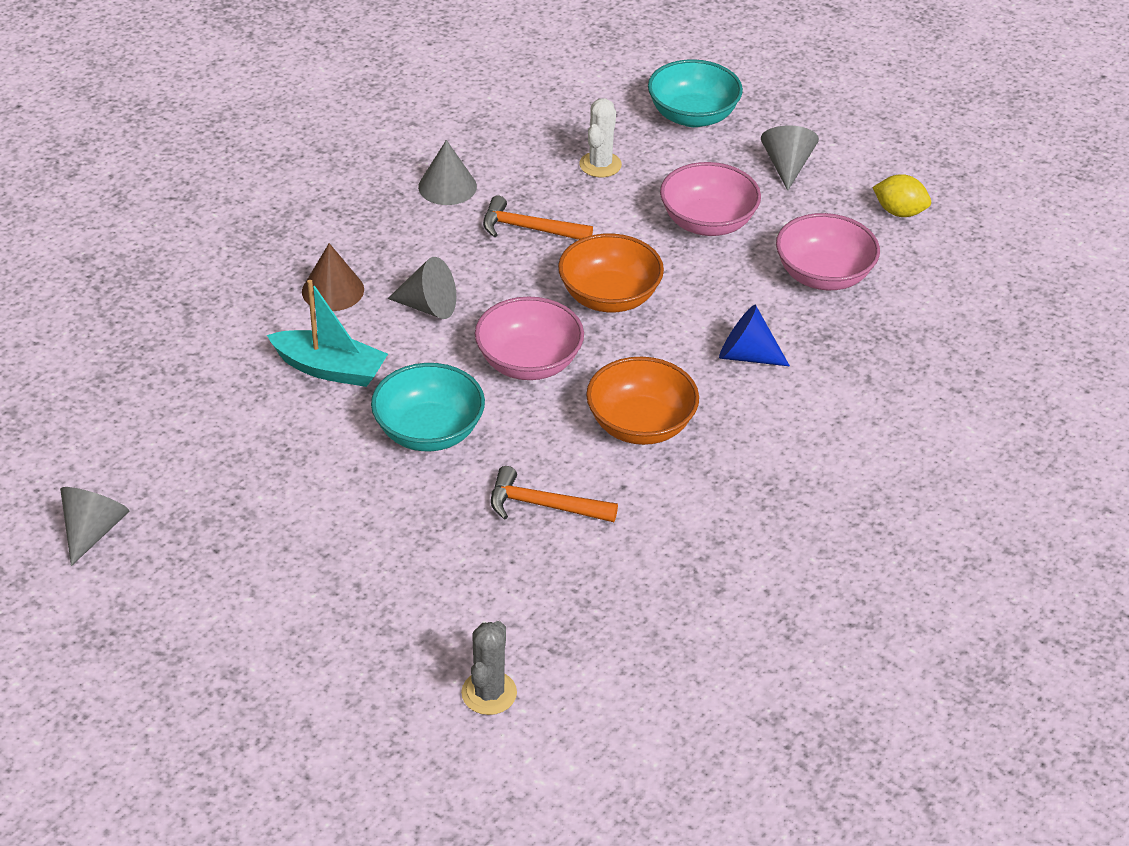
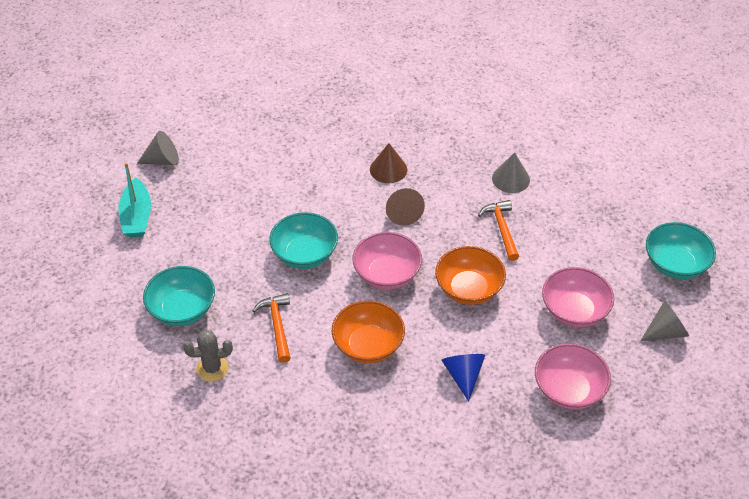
camera: 65 degrees right, 5 degrees up
turquoise boat [267,280,388,387] -> turquoise boat moved to [118,163,151,238]
grey cone [387,257,456,319] -> brown cone [386,188,425,226]
grey cactus [461,621,517,715] -> grey cactus moved to [183,330,233,382]
white cactus [579,98,622,177] -> none
yellow lemon [872,174,931,217] -> none
none -> turquoise bowl [143,266,215,326]

